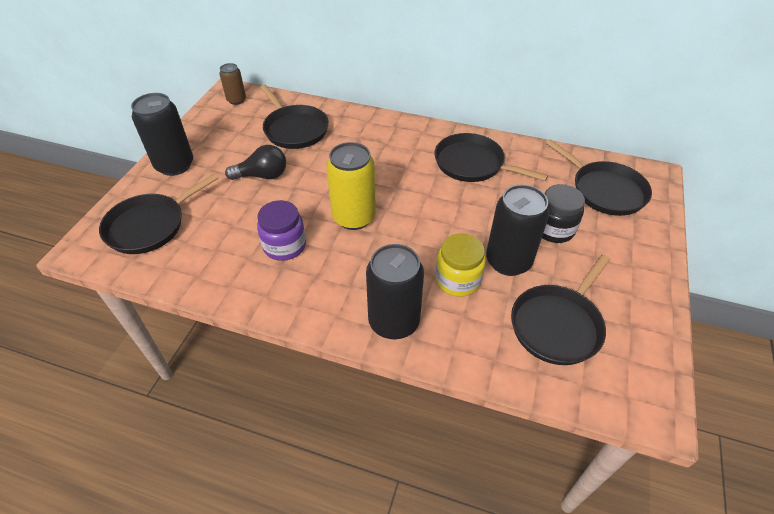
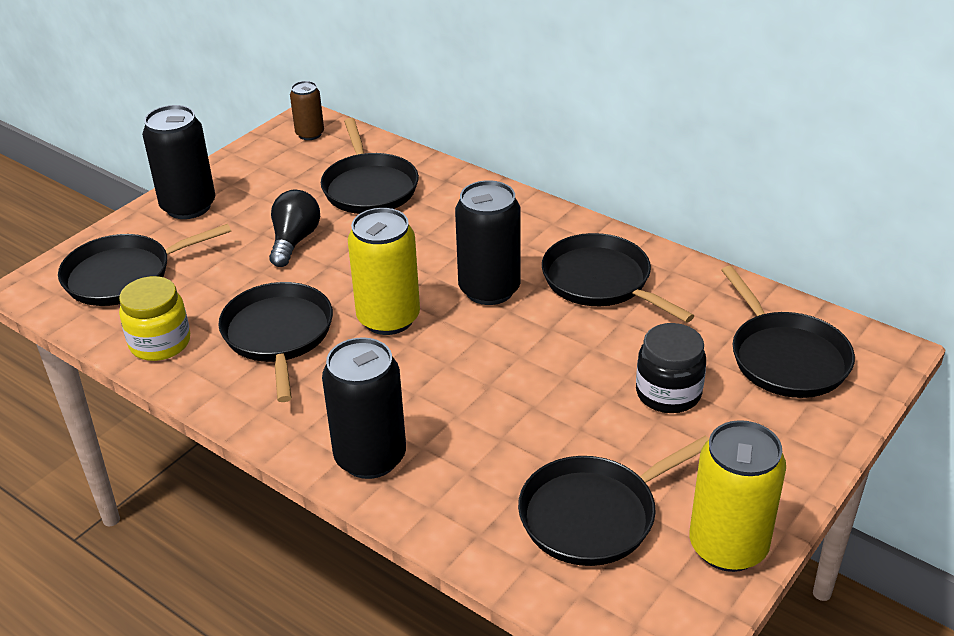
camera: 20 degrees right, 10 degrees down
black light bulb [225,145,286,180] -> black light bulb turned 90 degrees counterclockwise [269,190,320,267]
purple jar [257,200,306,261] -> black pan [218,282,333,402]
yellow jar [435,233,486,297] -> yellow jar moved to [119,276,190,361]
black can [486,184,550,276] -> black can moved to [455,180,521,305]
none -> yellow can [690,420,786,572]

